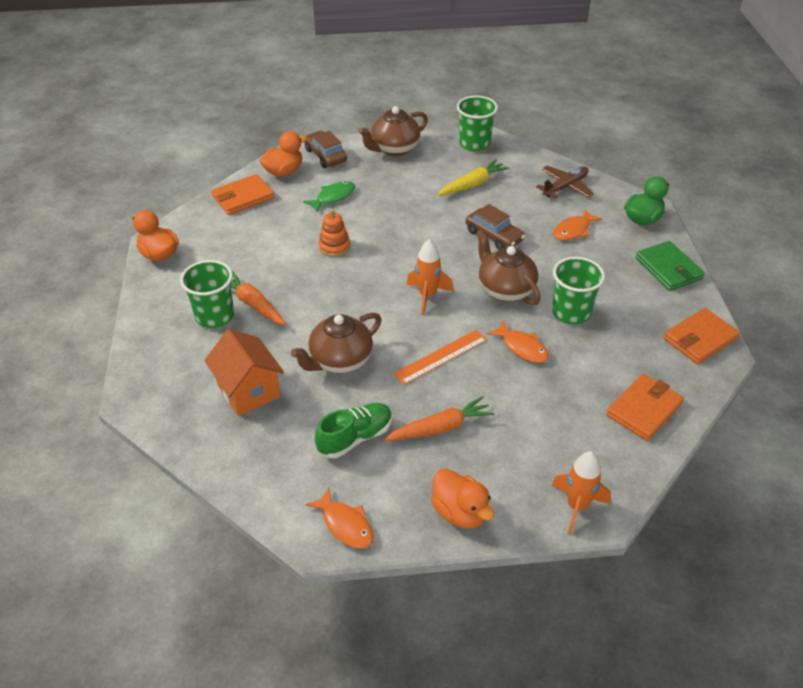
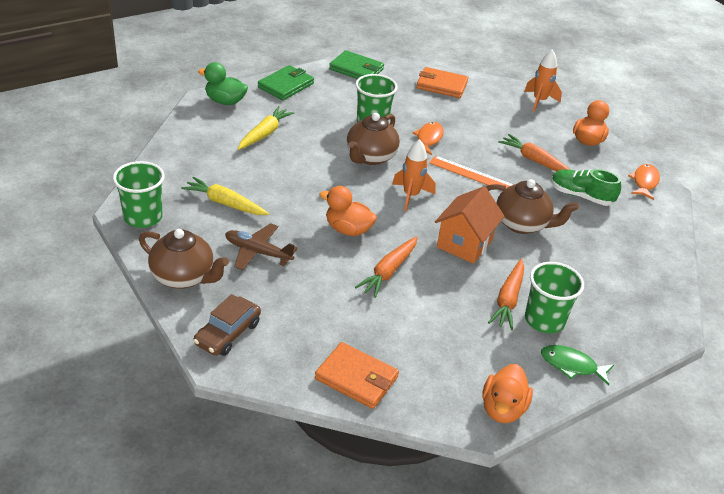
camera: 120 degrees left, 5 degrees down
orange house [205,329,284,416] -> orange house moved to [435,186,505,264]
orange duck [260,131,307,177] -> orange duck moved to [319,186,377,236]
green fish [303,181,355,212] -> green fish moved to [541,345,614,386]
orange stacking toy [318,209,350,257] -> orange carrot [355,236,418,298]
brown car [466,204,525,250] -> none
brown plane [536,166,594,199] -> brown plane moved to [225,223,298,270]
orange fish [553,209,603,241] -> yellow carrot [238,106,294,150]
orange wallet [663,308,740,364] -> green wallet [329,50,384,79]

